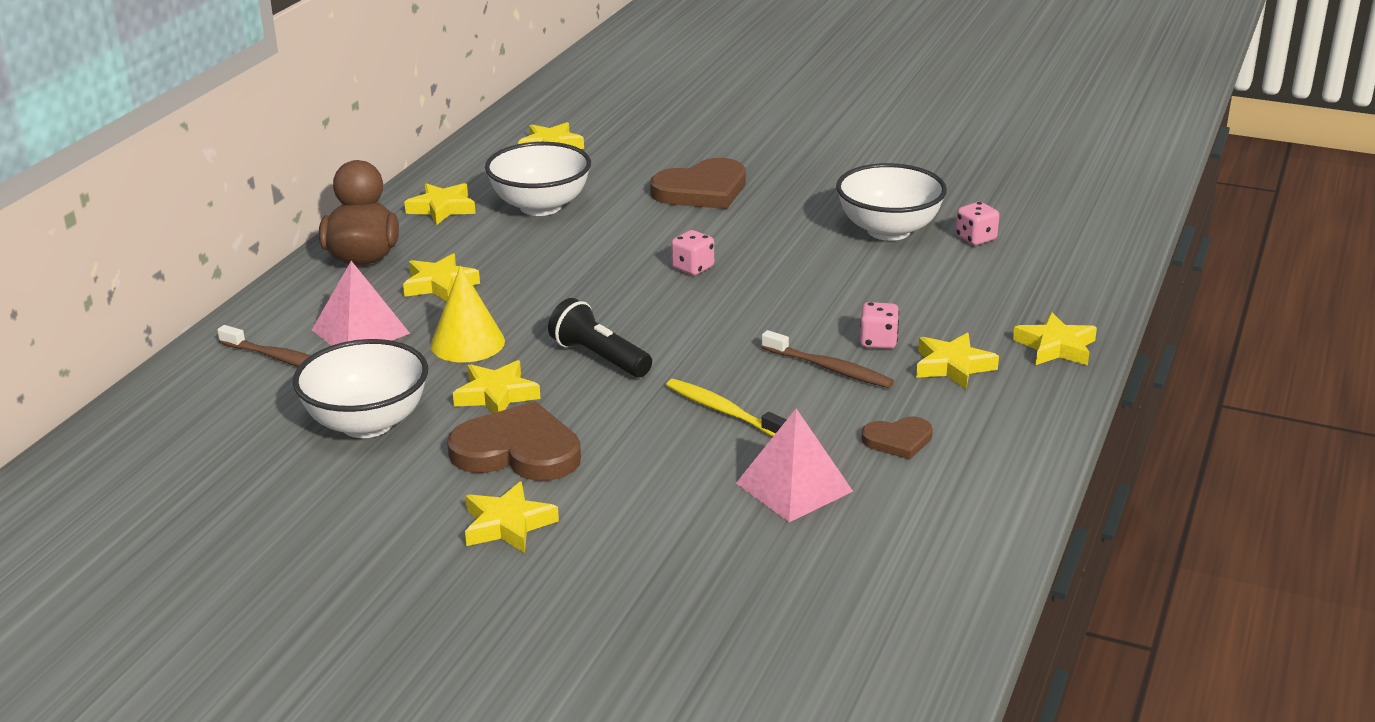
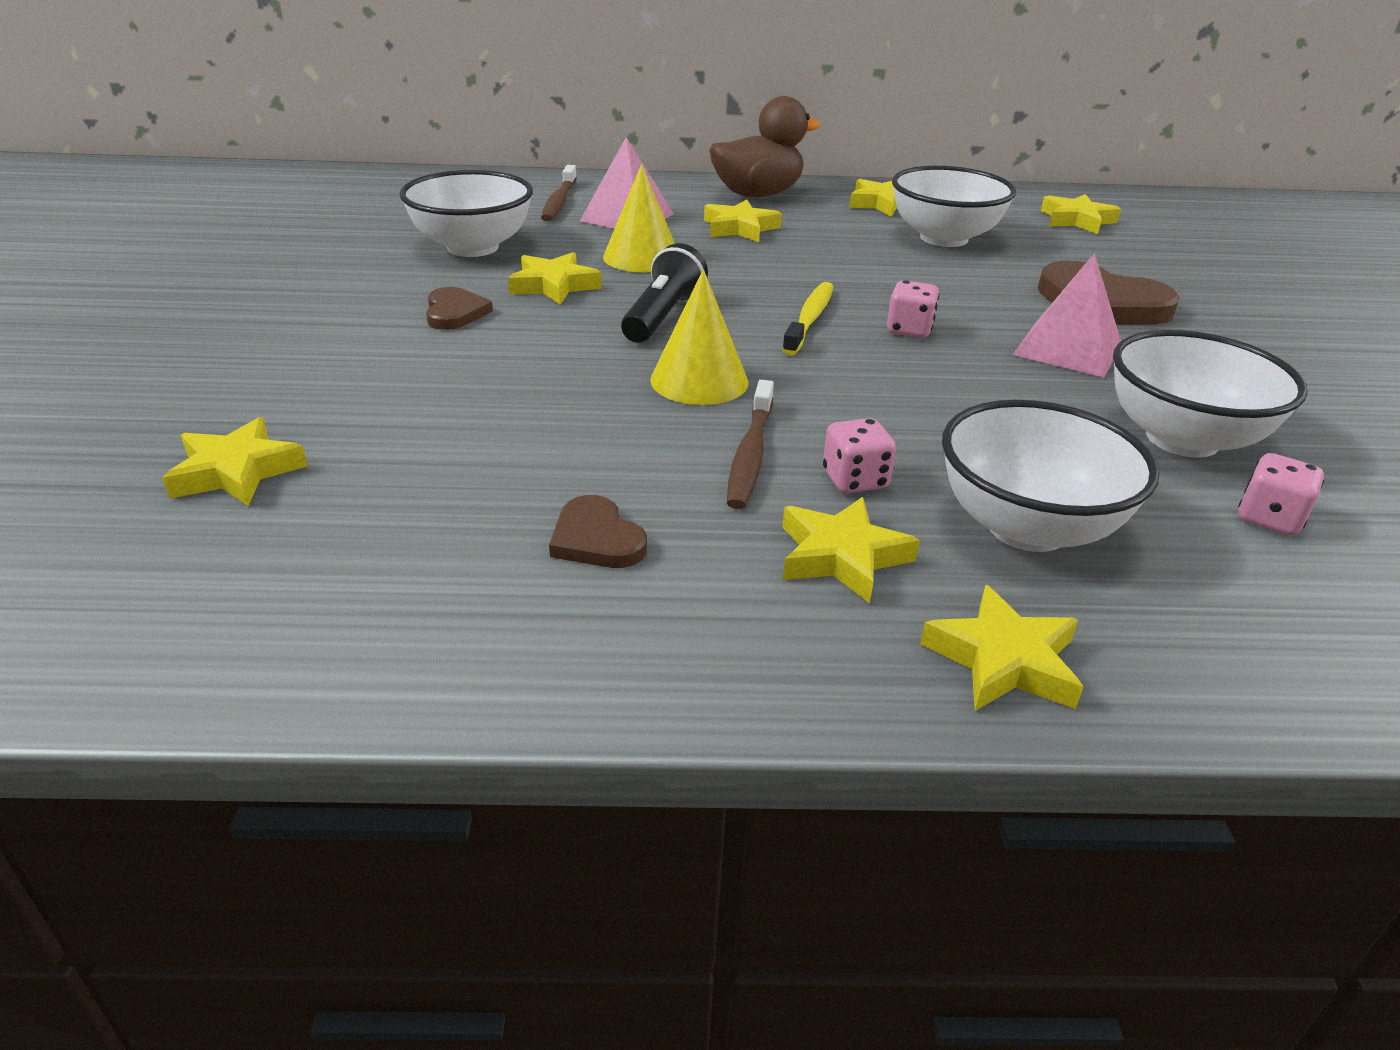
camera: 65 degrees right, 5 degrees up
brown heart [447,401,581,481] -> brown heart [426,287,493,330], size x0.54
yellow star [465,481,559,553] -> yellow star moved to [162,417,308,506]
yellow toothbrush [666,379,787,437] -> yellow toothbrush moved to [782,282,833,356]
pink pyramid [736,409,853,522] -> pink pyramid moved to [1013,253,1121,378]
none -> yellow cone [650,270,748,405]
none -> white bowl [942,400,1160,552]

